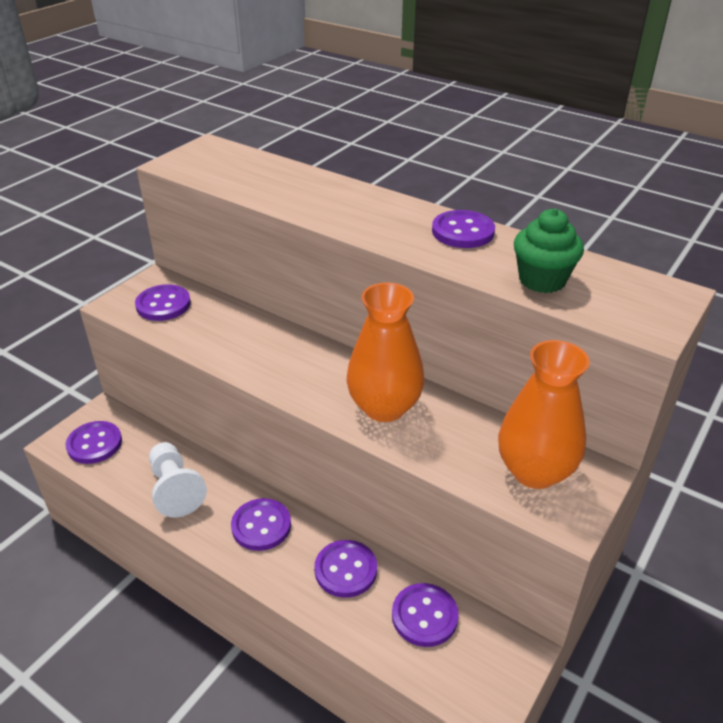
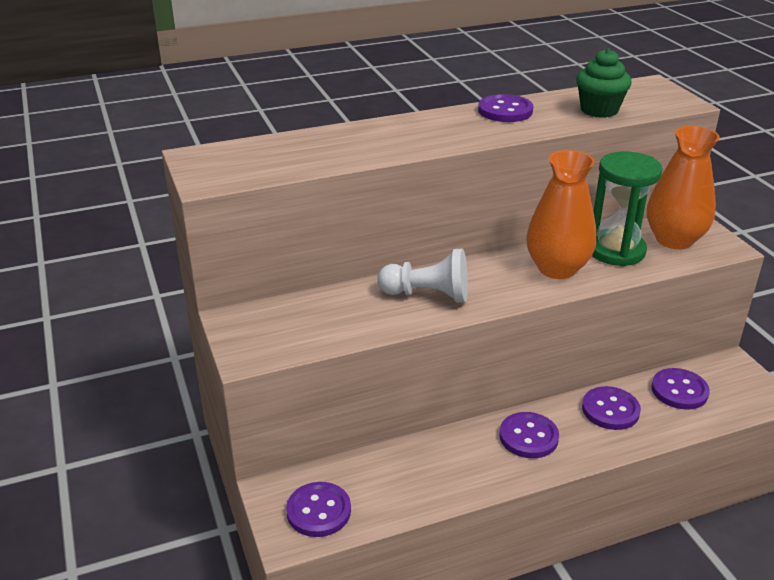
camera: 55 degrees left, 5 degrees down
purple button [135,284,191,321] -> none
white pawn [149,442,207,517] -> white pawn moved to [377,248,468,303]
none -> green hourglass [592,151,663,266]

